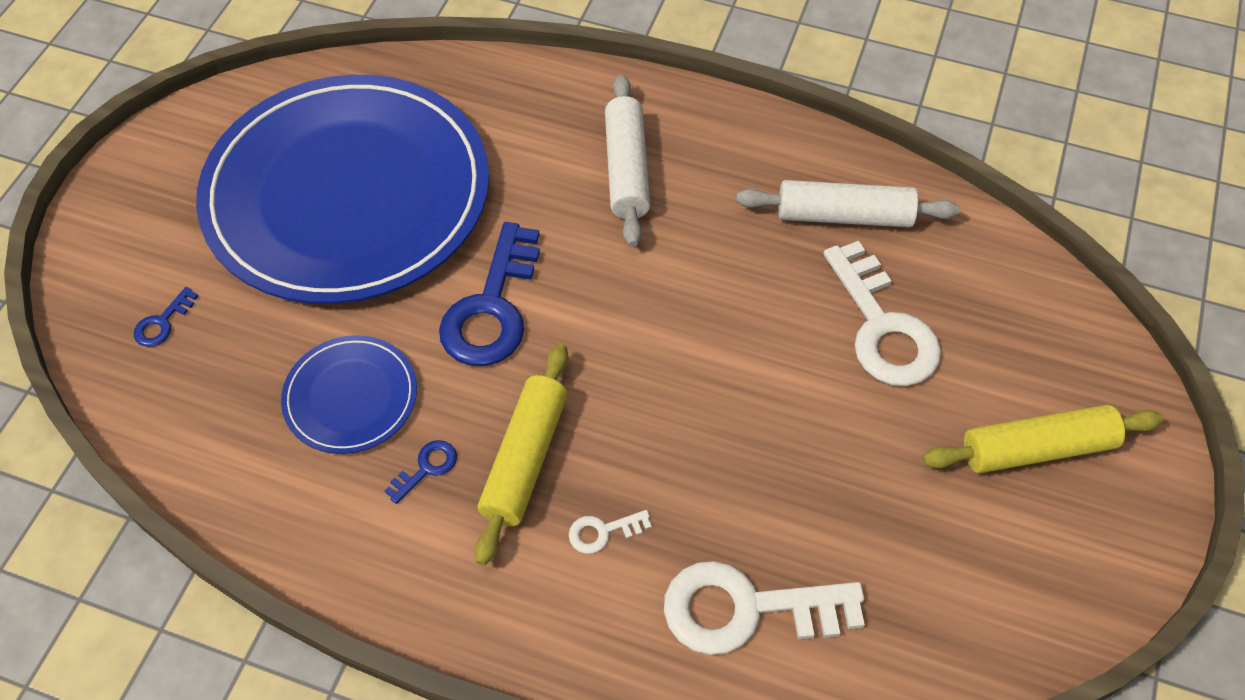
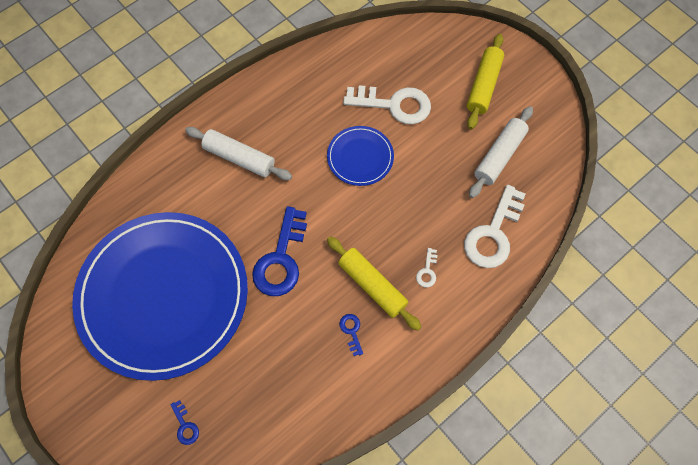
camera: 60 degrees left, 10 degrees up
blue plate [281,335,417,454] -> blue plate moved to [327,126,394,186]
blue key [439,222,540,366] -> blue key turned 60 degrees clockwise [252,206,307,296]
white rolling pin [736,180,960,228] -> white rolling pin moved to [469,106,533,198]

